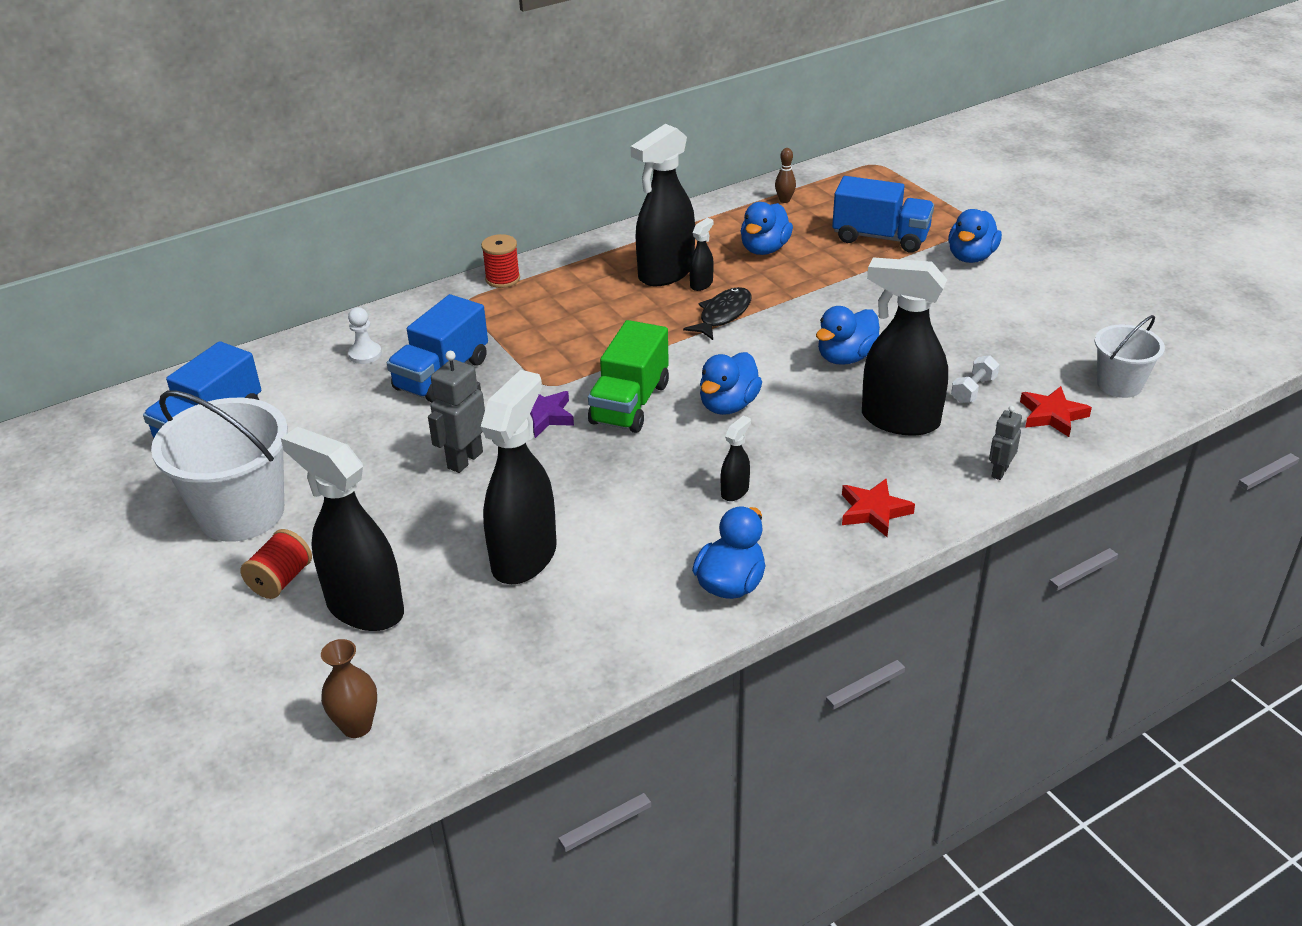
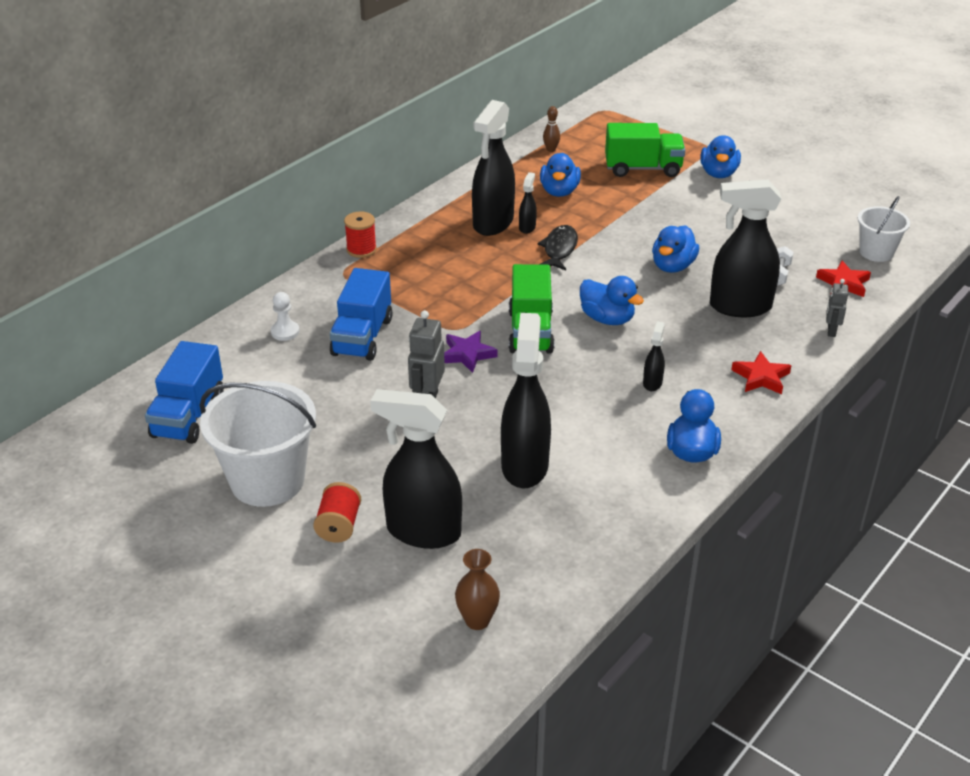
camera: 20 degrees left, 0 degrees up
blue duck [700,352,762,415] -> blue duck turned 60 degrees counterclockwise [580,276,644,325]
blue truck [832,176,934,253] -> green truck [605,123,685,177]

